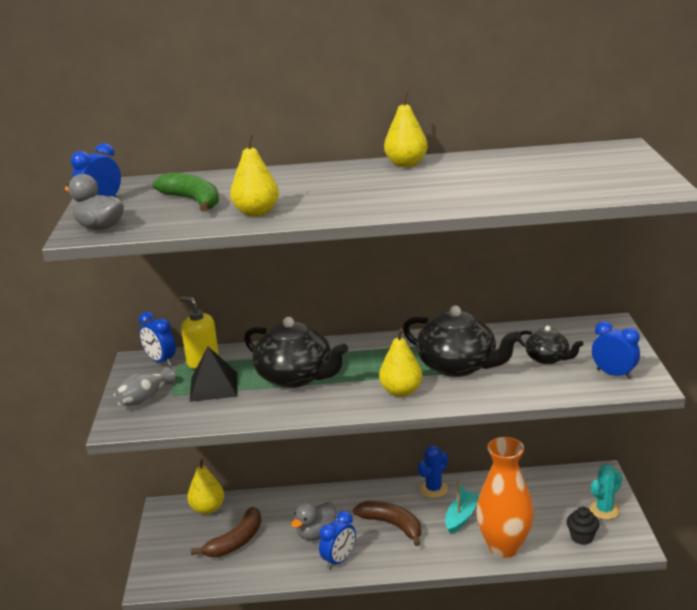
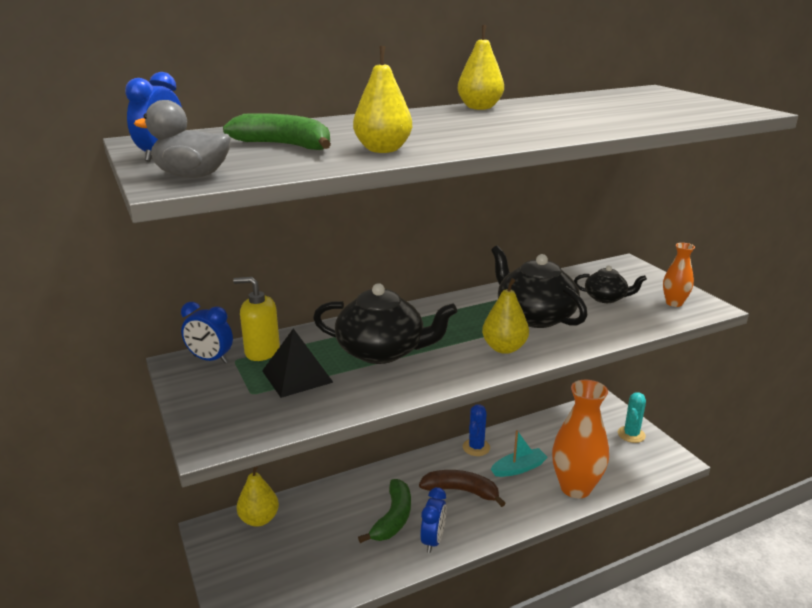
camera: 25 degrees left, 0 degrees up
grey vase [114,367,175,406] -> none
brown banana [191,507,261,557] -> none
grey duck [291,502,336,541] -> green banana [358,479,411,543]
black teapot [403,306,521,377] -> black teapot turned 135 degrees counterclockwise [491,246,587,328]
turquoise boat [445,480,480,534] -> turquoise boat turned 60 degrees clockwise [491,430,548,477]
black cupcake [567,506,599,545] -> none
blue clock [592,321,640,379] -> orange vase [663,243,695,307]

